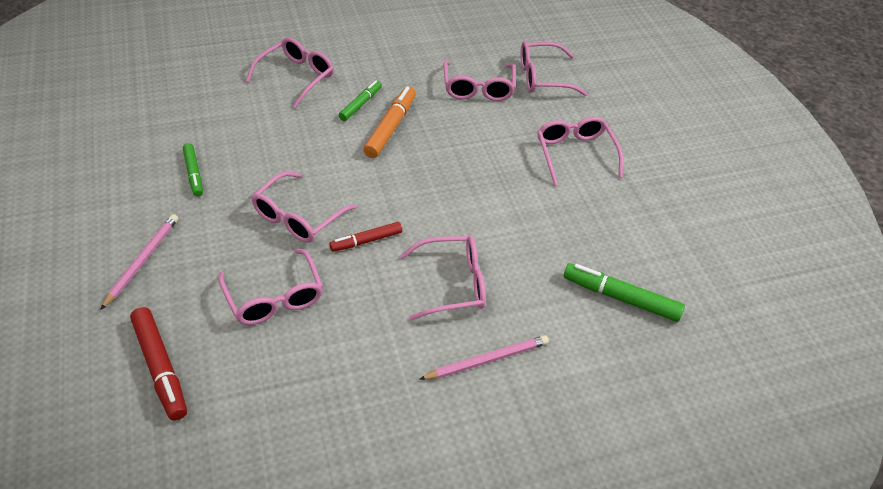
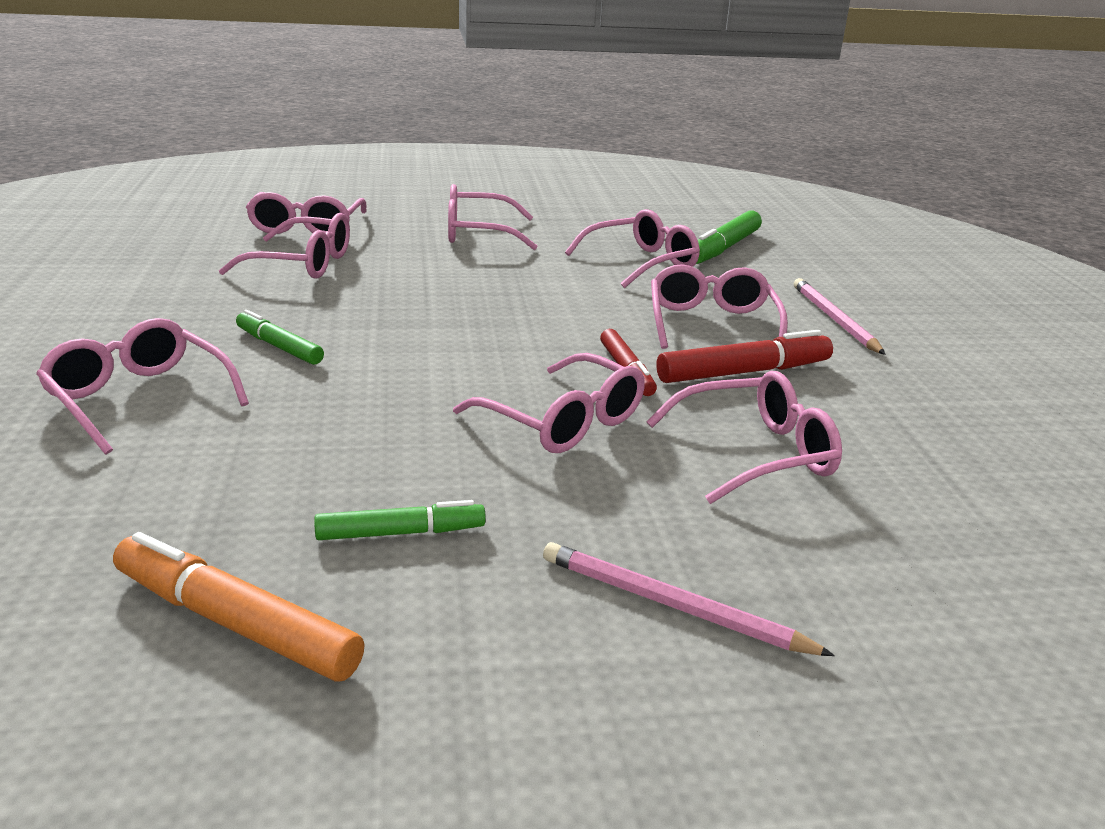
camera: 80 degrees left, 20 degrees down
red marker [130,307,187,421] -> red marker moved to [656,330,833,383]
orange marker [363,86,416,158] -> orange marker moved to [113,532,365,682]
none -> pink glasses [565,209,700,288]

